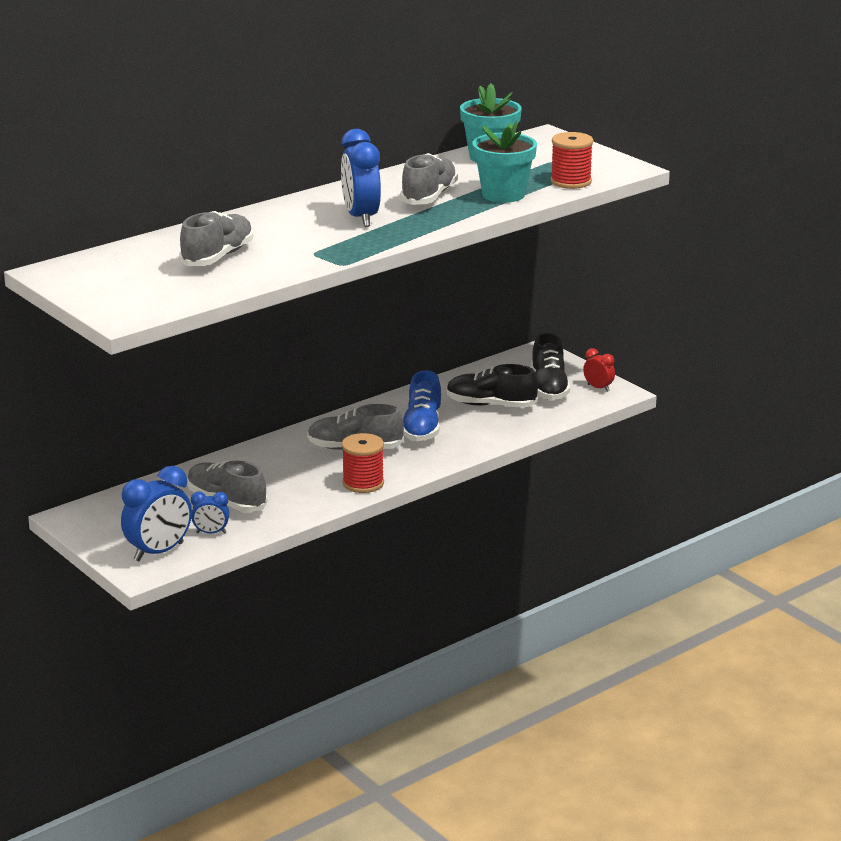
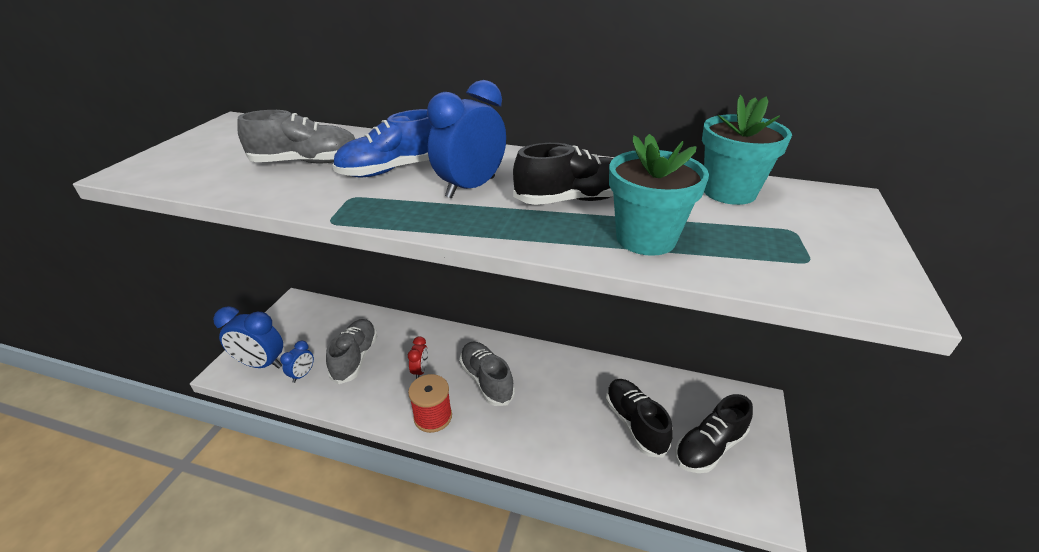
camera: 55 degrees right, 10 degrees up
blue clock [191,492,229,534] -> blue clock turned 120 degrees counterclockwise [280,341,314,383]
grey shoe [400,153,458,205] -> black shoe [513,143,614,205]
blue shoe [403,370,442,441] -> blue shoe moved to [332,109,432,177]
red spool [550,132,593,189] -> none
red clock [583,348,615,392] -> red clock moved to [408,336,428,379]

